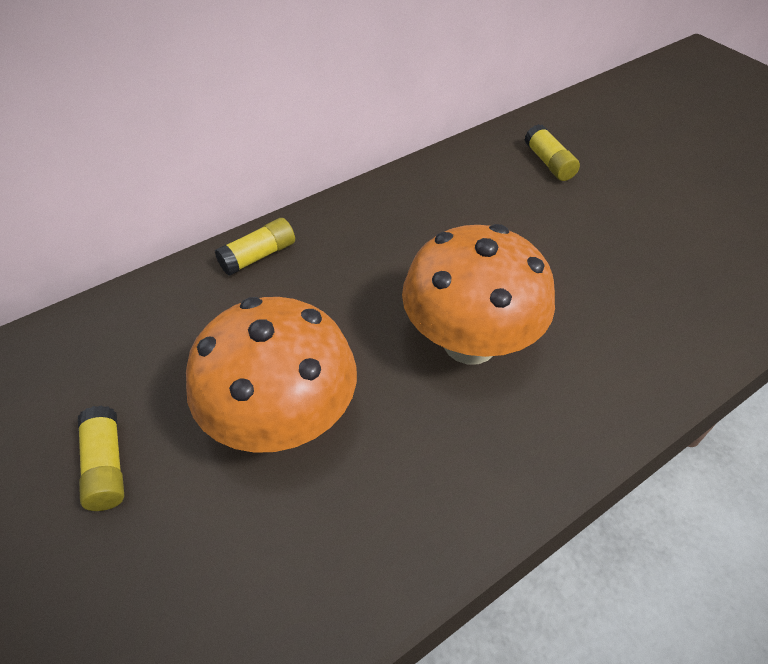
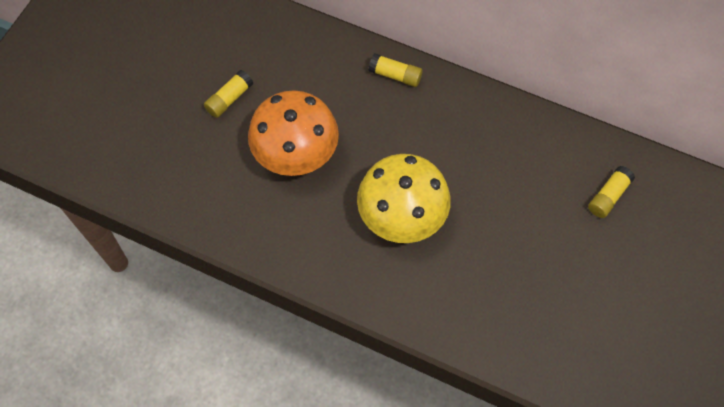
camera: 60 degrees right, 15 degrees up
orange mushroom [402,224,555,365] -> yellow mushroom [357,154,451,243]

